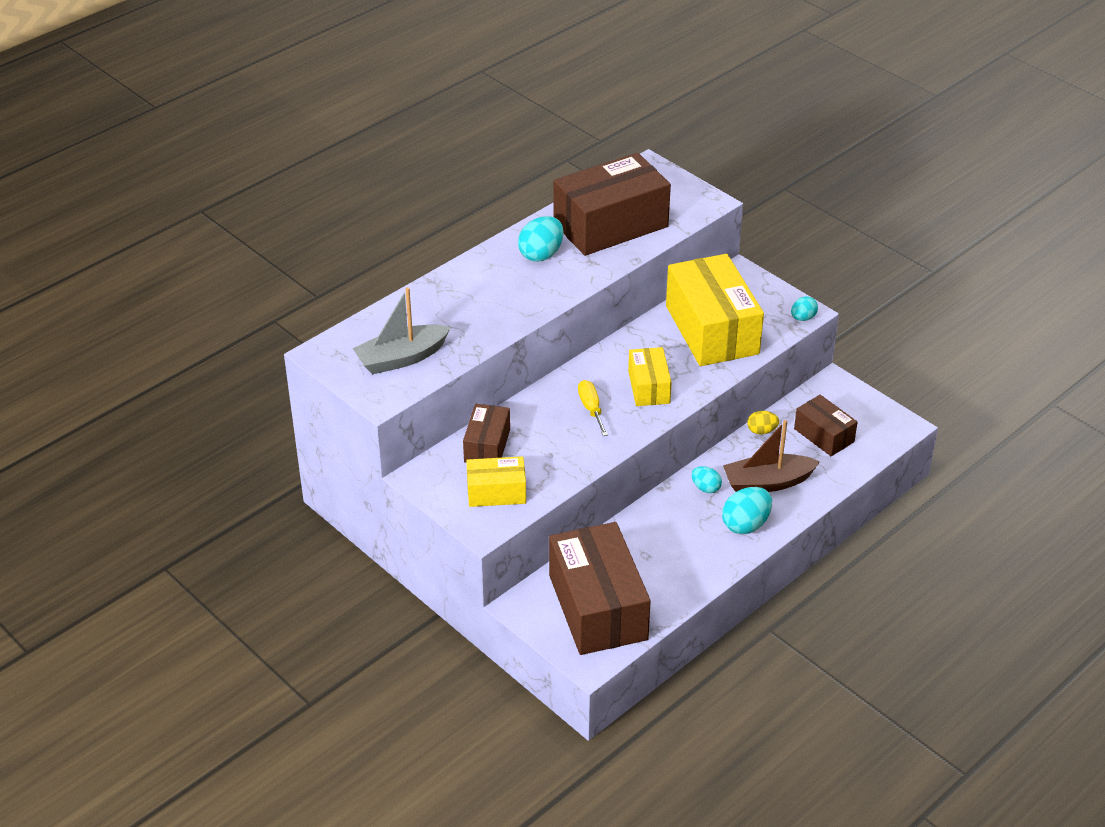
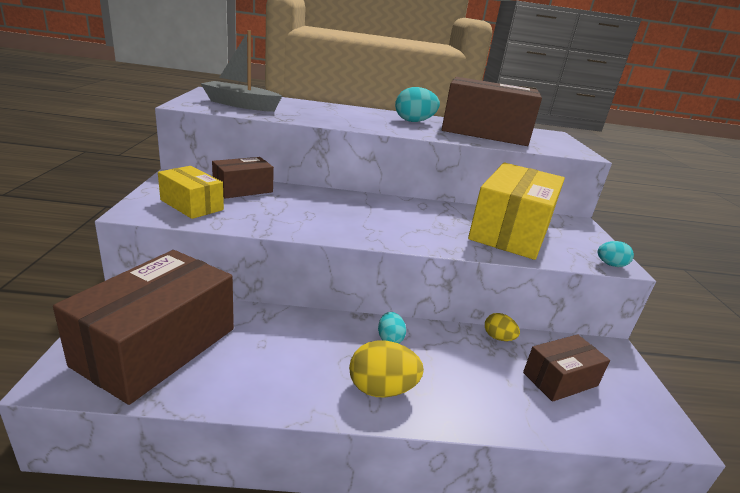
camera: 40 degrees right, 15 degrees down
yellow screwdriver [578,380,608,436] -> none
yellow box [628,347,672,406] -> none
turquoise egg [722,487,772,534] -> yellow egg [349,340,424,398]
brown boat [723,420,820,492] -> none
brown box [794,395,858,456] -> brown box turned 60 degrees clockwise [523,334,610,402]

